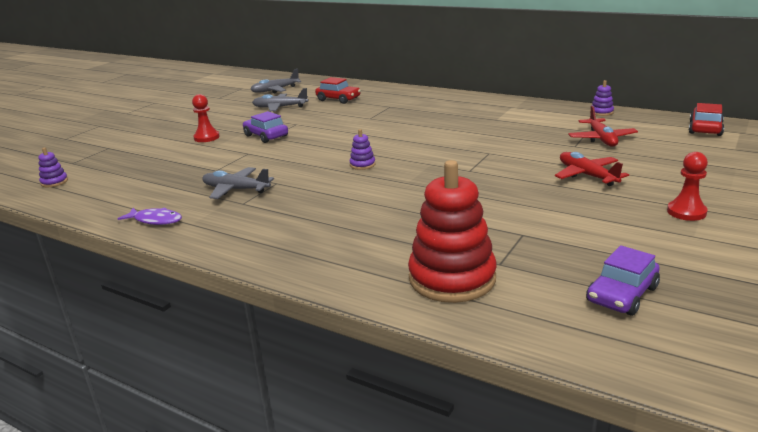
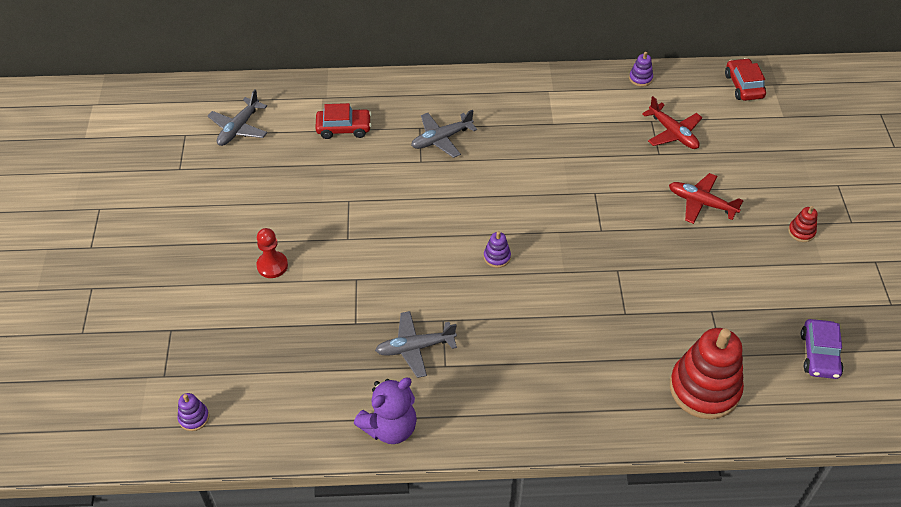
camera: 35 degrees left, 25 degrees up
purple fish [118,207,182,225] -> purple teddy bear [354,378,417,444]
purple car [243,111,288,143] -> none
grey plane [252,88,309,111] -> grey plane moved to [411,110,477,158]
red pawn [667,152,708,221] -> red stacking toy [788,206,818,242]

